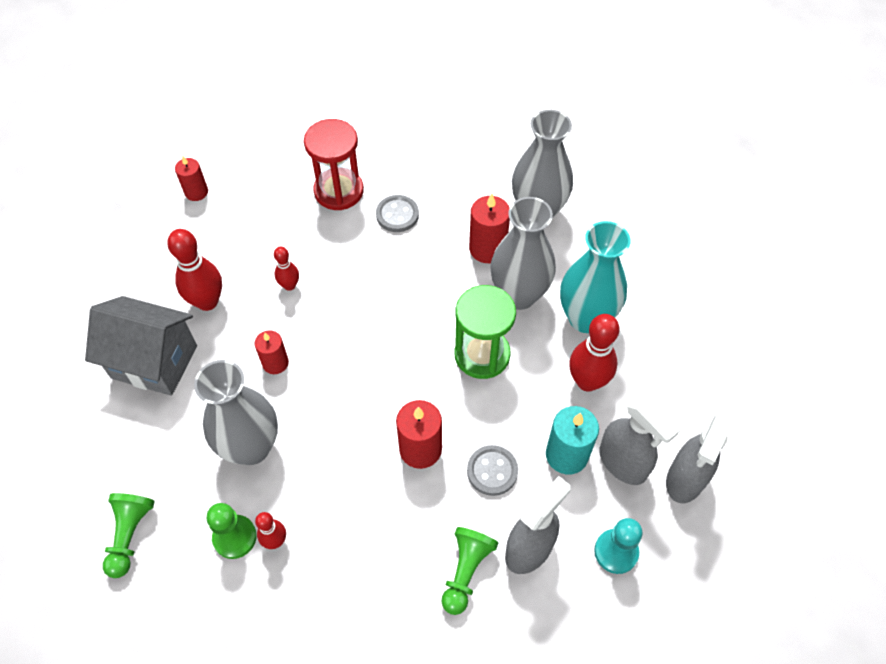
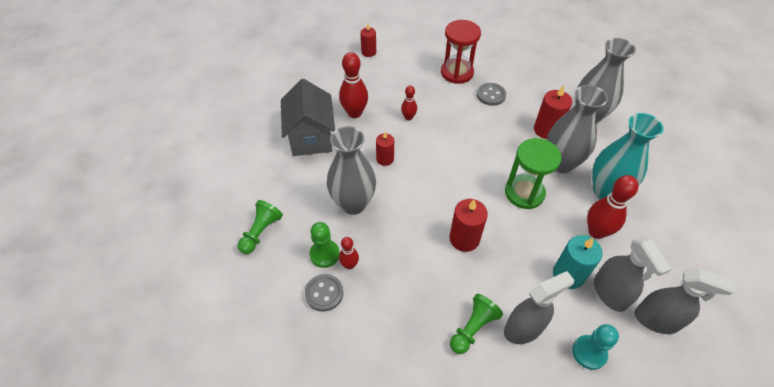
camera: 20 degrees right, 5 degrees down
grey house [85,296,197,396] -> grey house turned 45 degrees clockwise [281,79,335,156]
grey button [467,445,518,496] -> grey button moved to [305,274,343,312]
grey spray bottle [666,413,733,503] -> grey spray bottle turned 120 degrees counterclockwise [635,268,736,334]

